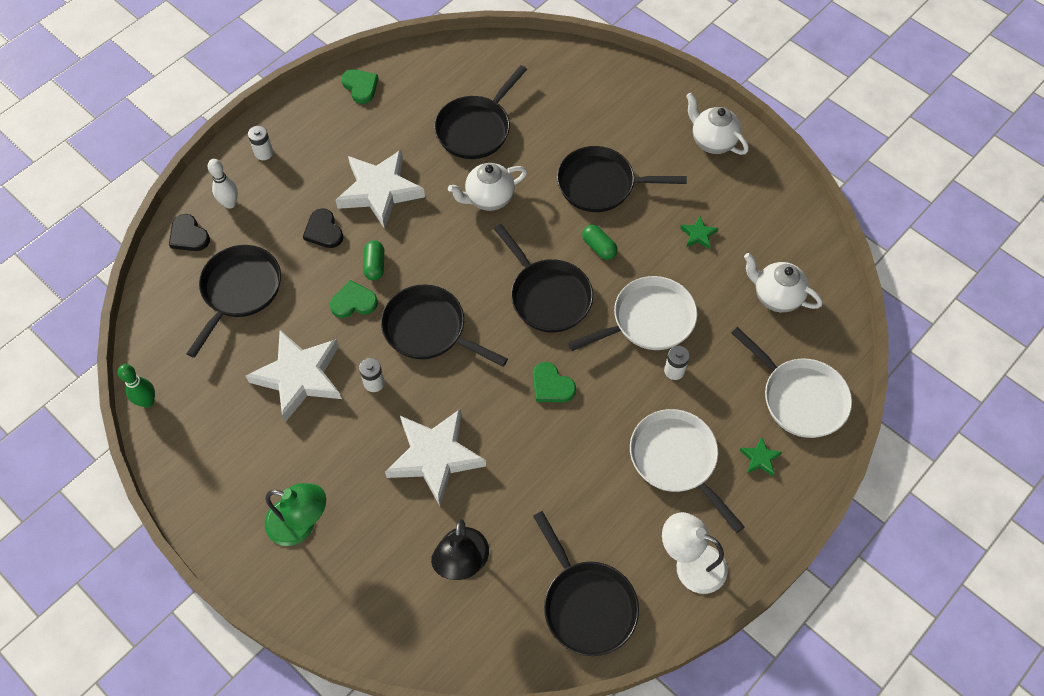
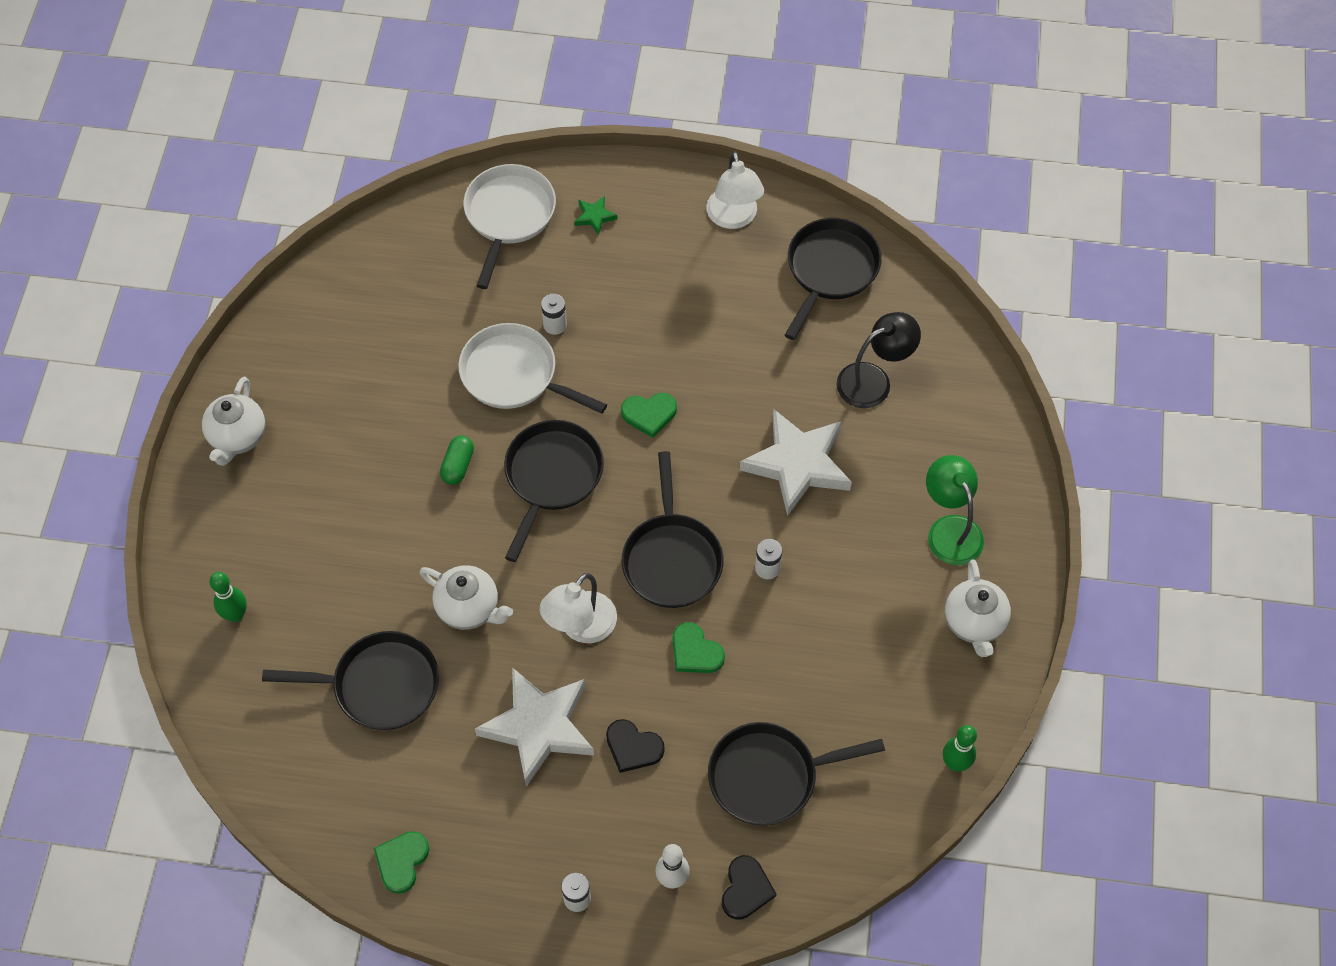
camera: 125 degrees left, 0 degrees up
white star [246,330,342,422] -> none
black heart [303,208,344,248] -> black heart turned 90 degrees clockwise [606,719,665,773]
green capsule [363,240,384,281] -> none
green heart [533,362,576,402] -> green heart turned 75 degrees clockwise [621,393,677,438]
black pan [557,146,687,212] -> none
white pan [630,409,745,533] -> none
green star [680,216,718,249] -> none
white teapot [744,253,823,312] -> white teapot moved to [945,559,1011,657]
none -> green bowling pin [209,572,247,622]
none -> white lamp [540,573,617,643]

